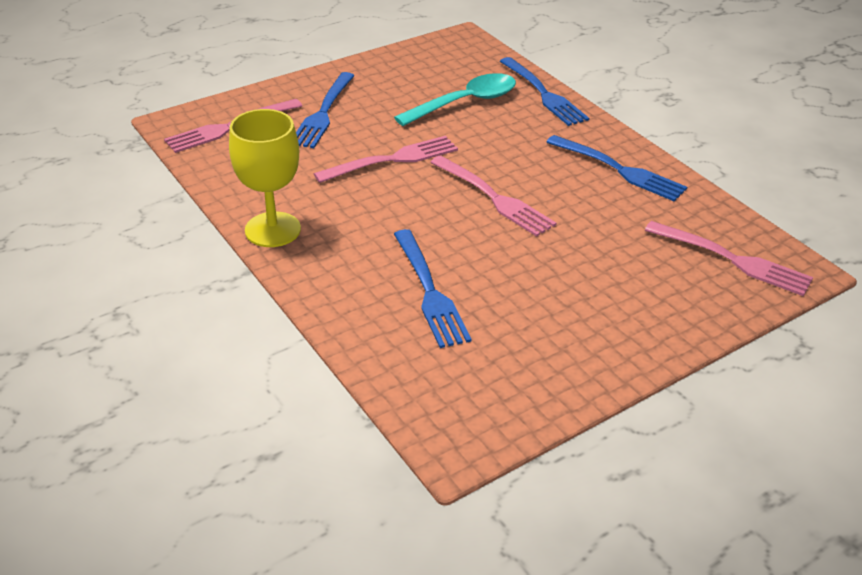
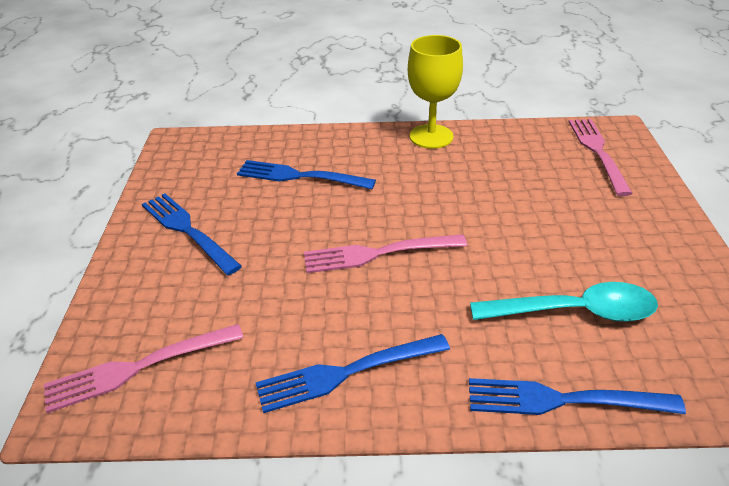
camera: 125 degrees right, 0 degrees up
blue fork [296,72,355,148] -> blue fork moved to [142,194,242,275]
pink fork [314,136,458,183] -> none
turquoise spoon [394,73,516,126] -> turquoise spoon turned 90 degrees counterclockwise [470,282,658,322]

